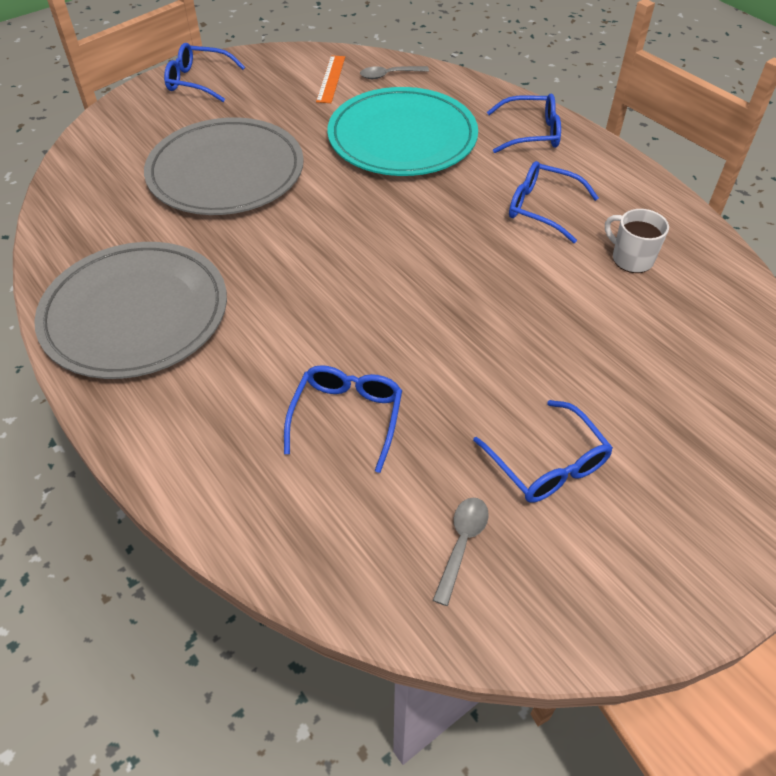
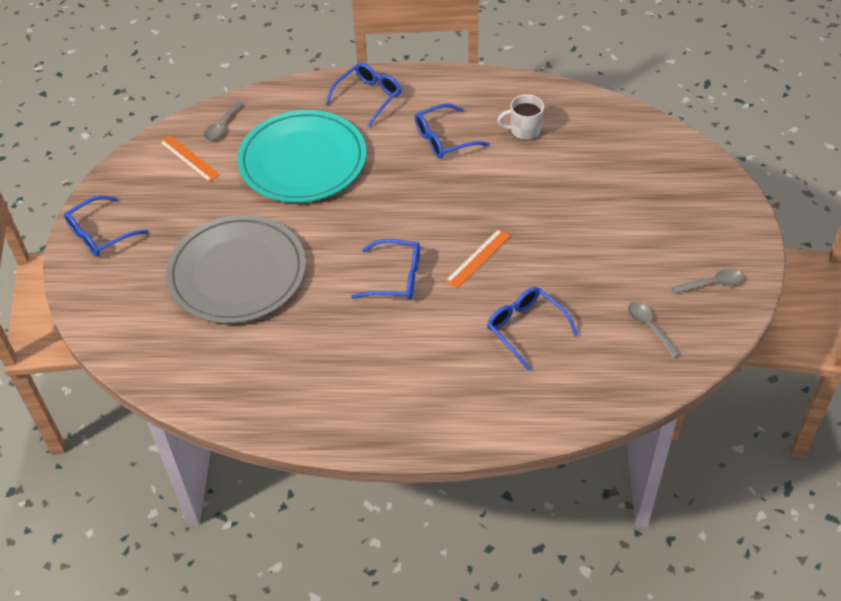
camera: 50 degrees left, 0 degrees up
grey plate [34,242,227,379] -> none
blue glasses [473,400,613,503] -> blue glasses moved to [351,239,420,300]
none -> orange ruler [445,229,511,288]
none -> grey spoon [672,269,743,294]

